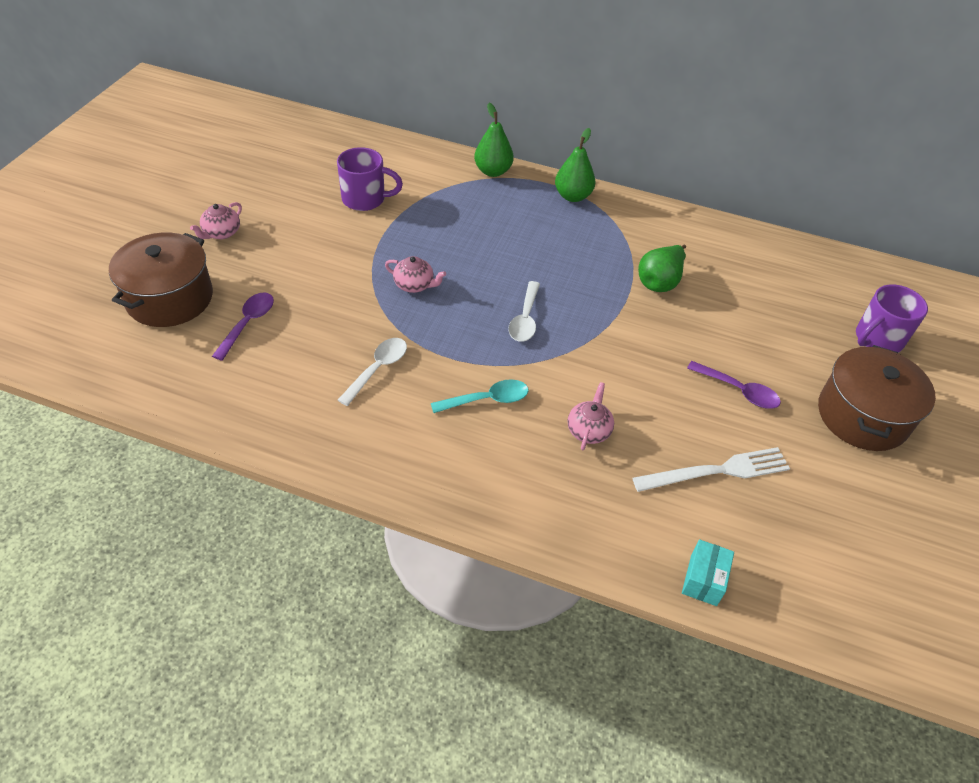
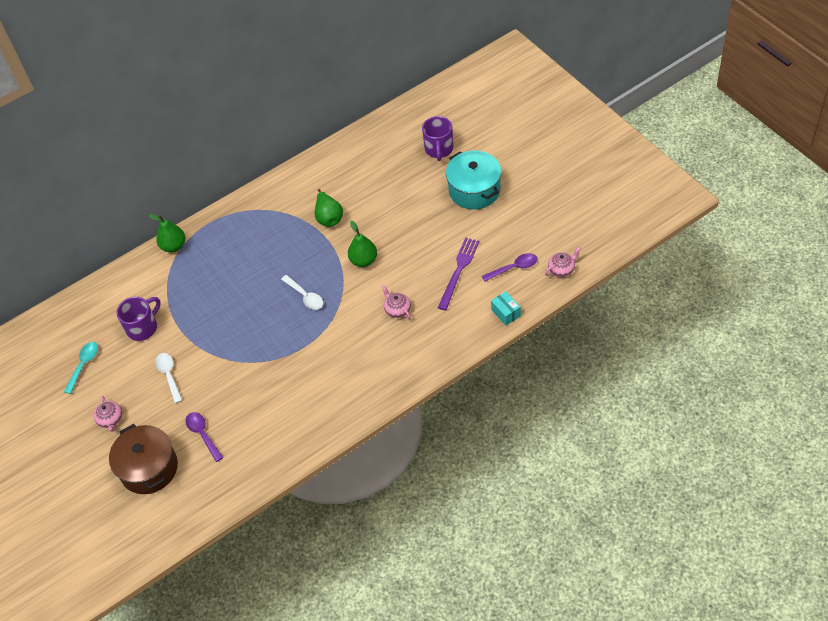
camera: 45 degrees left, 5 degrees up
white spoon [338,338,407,406] -> white spoon moved to [155,353,182,403]
pink teapot [385,256,446,293] -> pink teapot moved to [545,247,581,277]
turquoise spoon [431,379,529,413] -> turquoise spoon moved to [64,342,98,394]
green pear [555,128,596,202] -> green pear moved to [348,221,377,267]
white fork [633,447,790,492] -> purple fork [438,237,480,311]
purple spoon [687,361,781,409] -> purple spoon moved to [482,253,537,281]
brown pot [818,345,936,451] -> turquoise pot [446,151,501,210]

